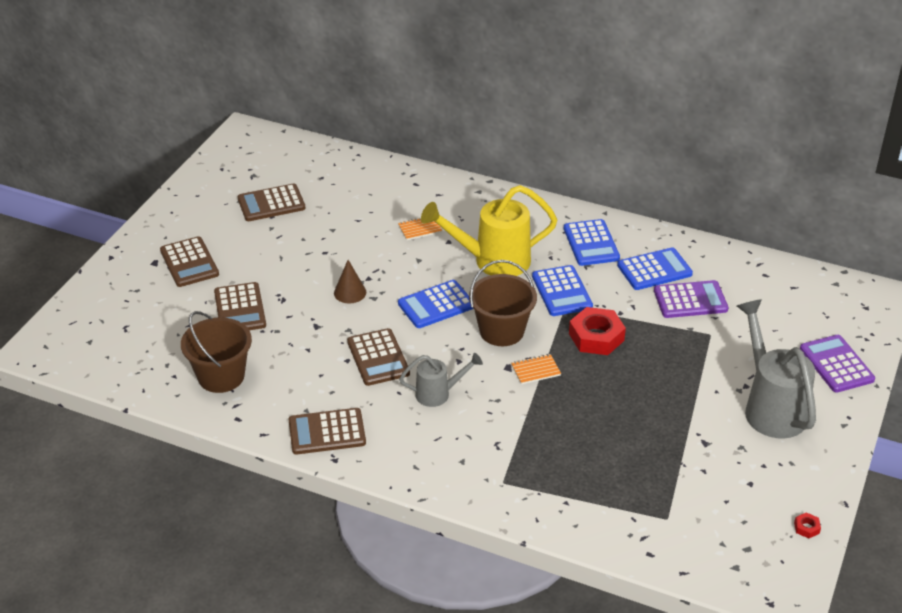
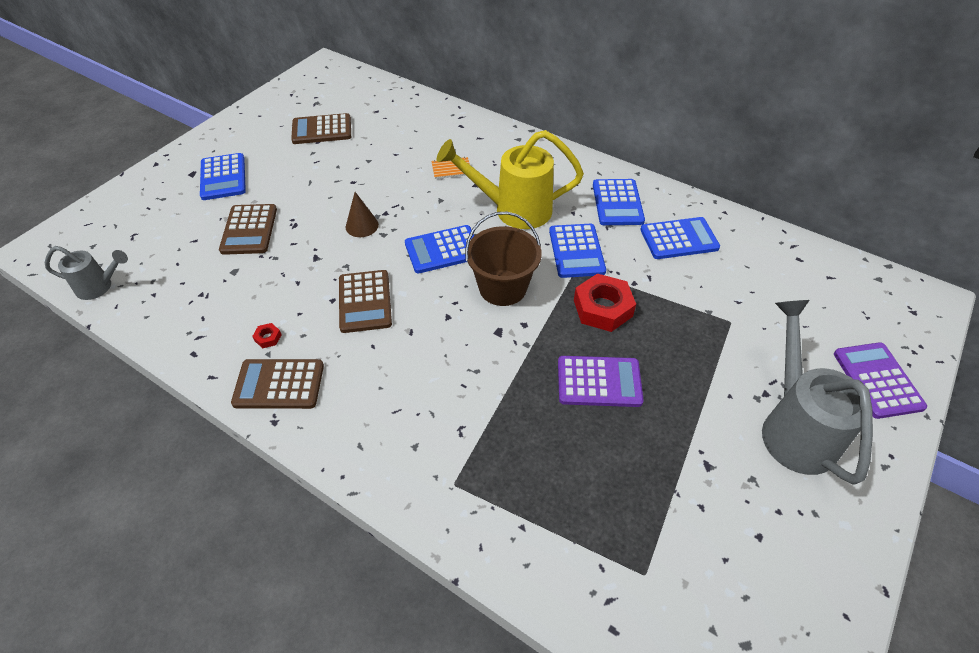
camera: 10 degrees right, 10 degrees up
brown calculator [160,236,219,287] -> blue calculator [200,153,246,200]
brown bucket [181,311,252,393] -> none
grey watering can [399,353,483,407] -> grey watering can moved to [45,246,128,300]
orange notebook [511,354,561,384] -> none
purple calculator [654,280,729,318] -> purple calculator moved to [558,356,644,407]
red nut [794,512,821,538] -> red nut moved to [252,323,281,348]

